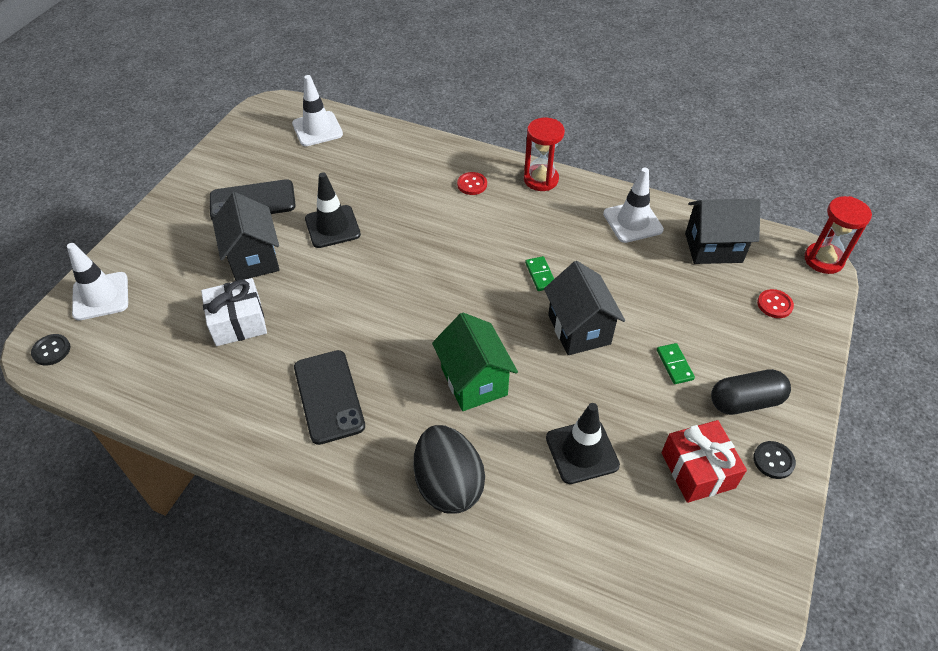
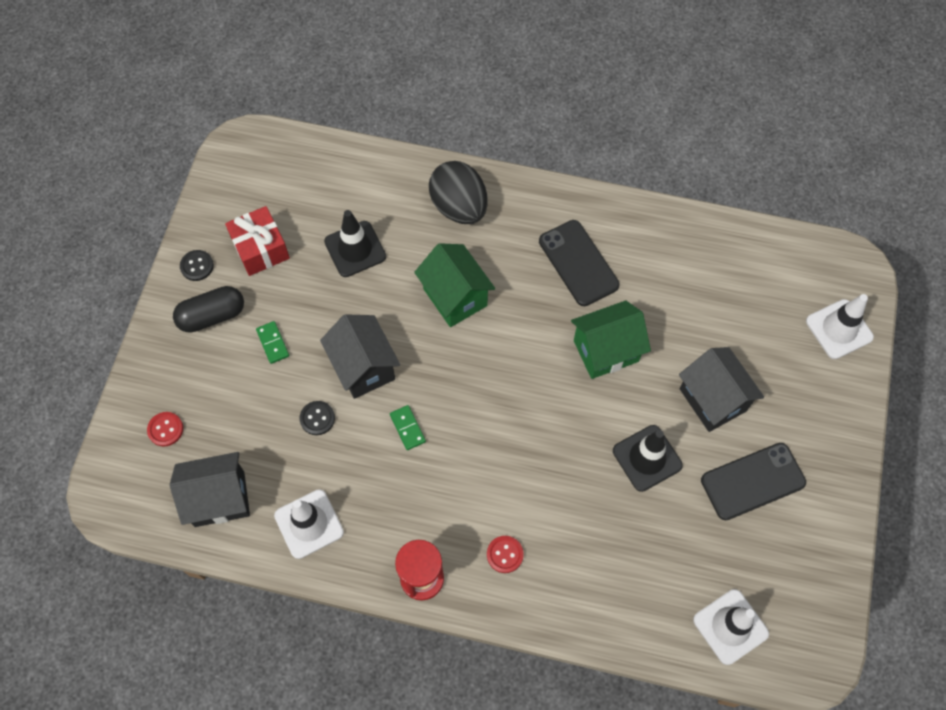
camera: 170 degrees right, 15 degrees up
black button [31,334,70,366] -> black button moved to [299,401,335,435]
white gift [201,278,267,346] -> none
red hourglass [804,196,872,274] -> none
none -> green house [571,301,651,379]

